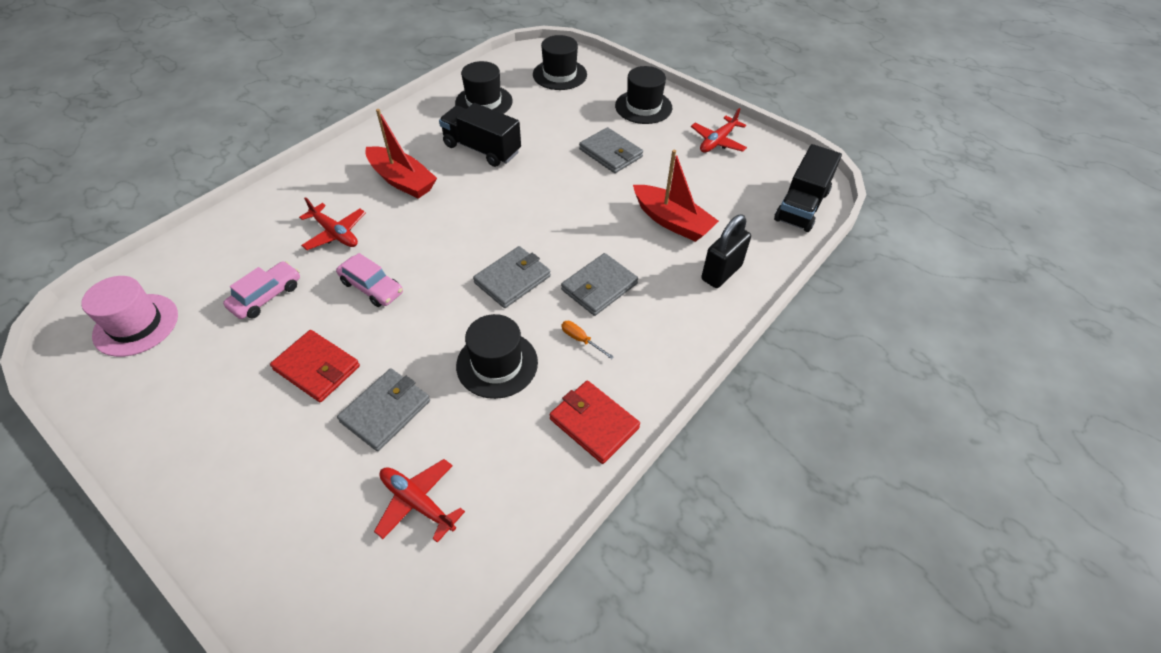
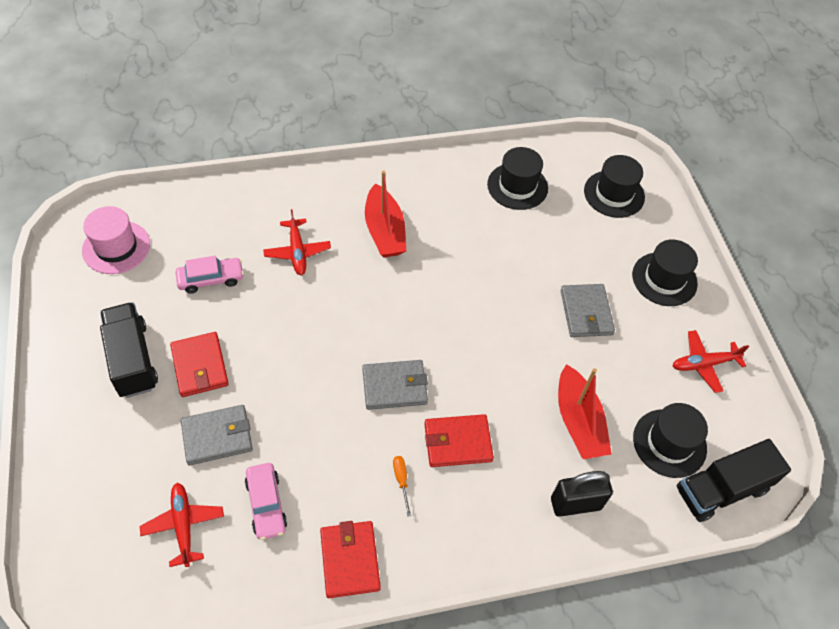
camera: 35 degrees right, 5 degrees up
pink car [336,253,403,307] -> pink car moved to [245,463,287,540]
black truck [439,103,521,167] -> black truck moved to [100,302,158,398]
black hat [456,314,538,399] -> black hat moved to [633,403,708,478]
grey wallet [561,253,638,316] -> red wallet [425,414,494,467]

